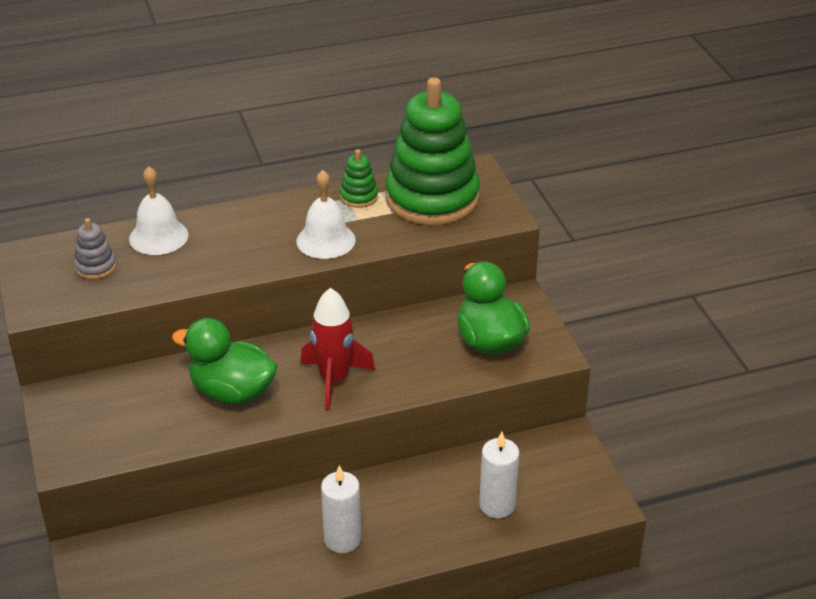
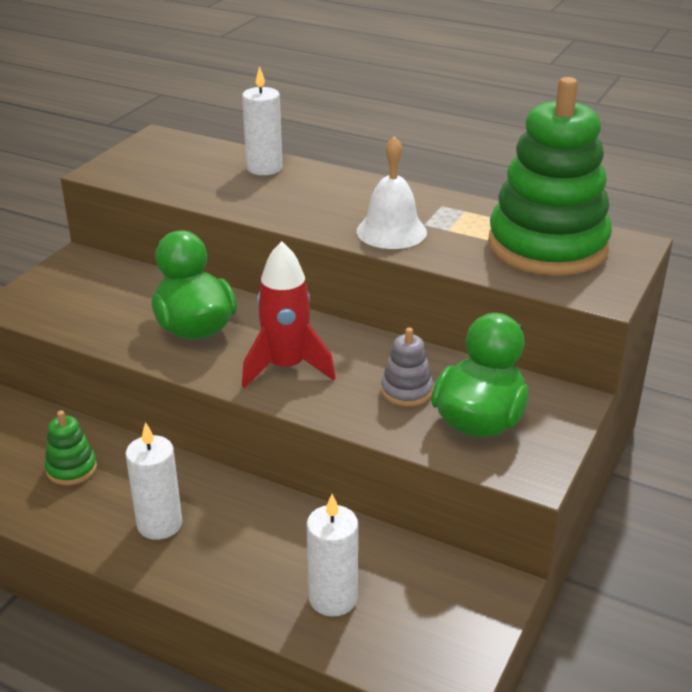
camera: 45 degrees right, 5 degrees down
grey stacking toy [74,218,116,279] -> grey stacking toy moved to [381,327,433,407]
white bell [129,166,188,255] -> white candle [242,66,282,175]
green stacking toy [340,149,378,208] -> green stacking toy moved to [45,410,97,485]

